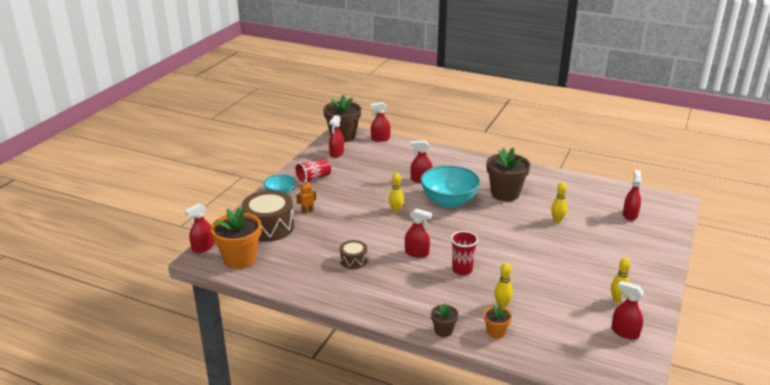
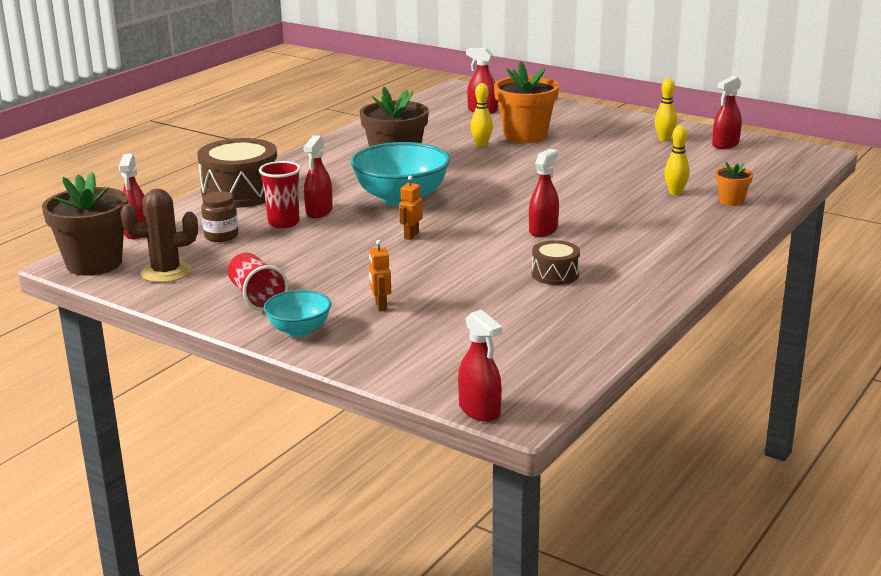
camera: 80 degrees left, 5 degrees down
orange flower pot [211,207,261,269] -> orange flower pot moved to [494,62,559,143]
brown drum [242,190,294,242] -> brown drum moved to [197,138,277,208]
red spray bottle [329,115,344,158] -> brown cactus [120,189,198,283]
yellow bowling pin [389,173,404,212] -> orange robot [399,176,423,240]
brown flower pot [431,303,459,337] -> none
red cup [451,231,478,275] -> red cup moved to [259,161,301,228]
none -> brown jar [201,191,238,242]

